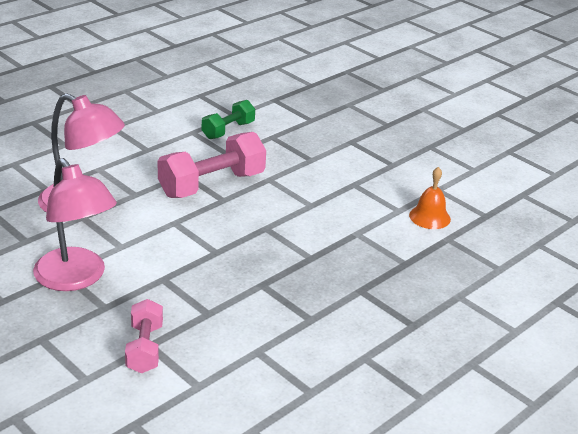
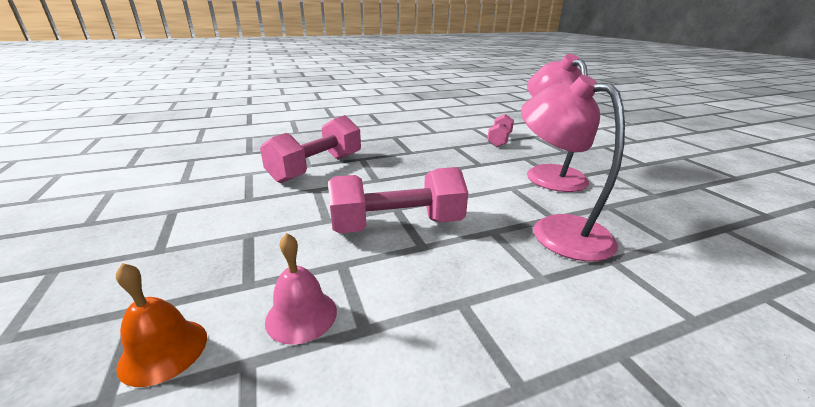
camera: 155 degrees left, 5 degrees down
green dumbbell [202,100,255,139] -> pink bell [265,233,337,345]
orange bell [409,167,451,229] -> orange bell moved to [116,263,207,387]
none -> pink dumbbell [260,115,361,183]

